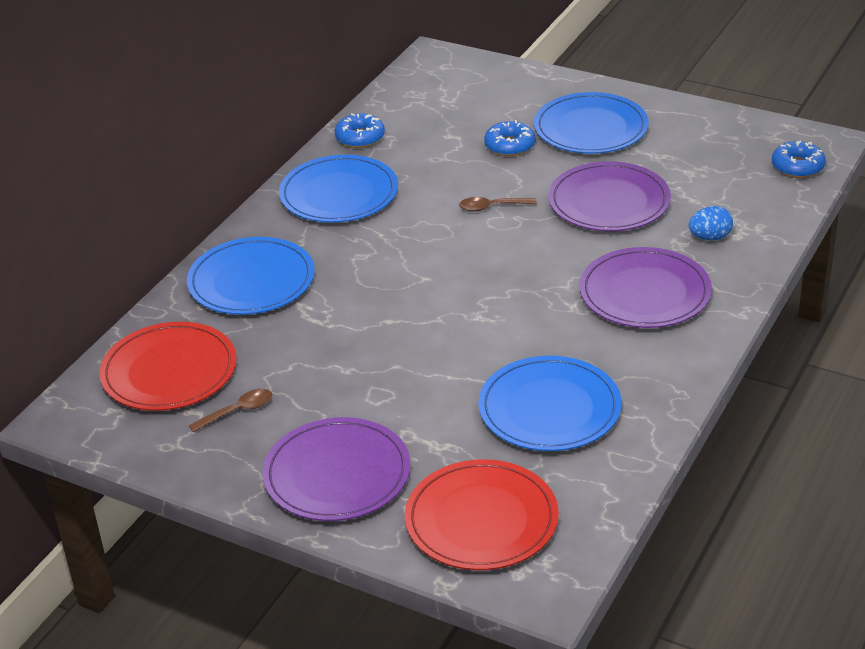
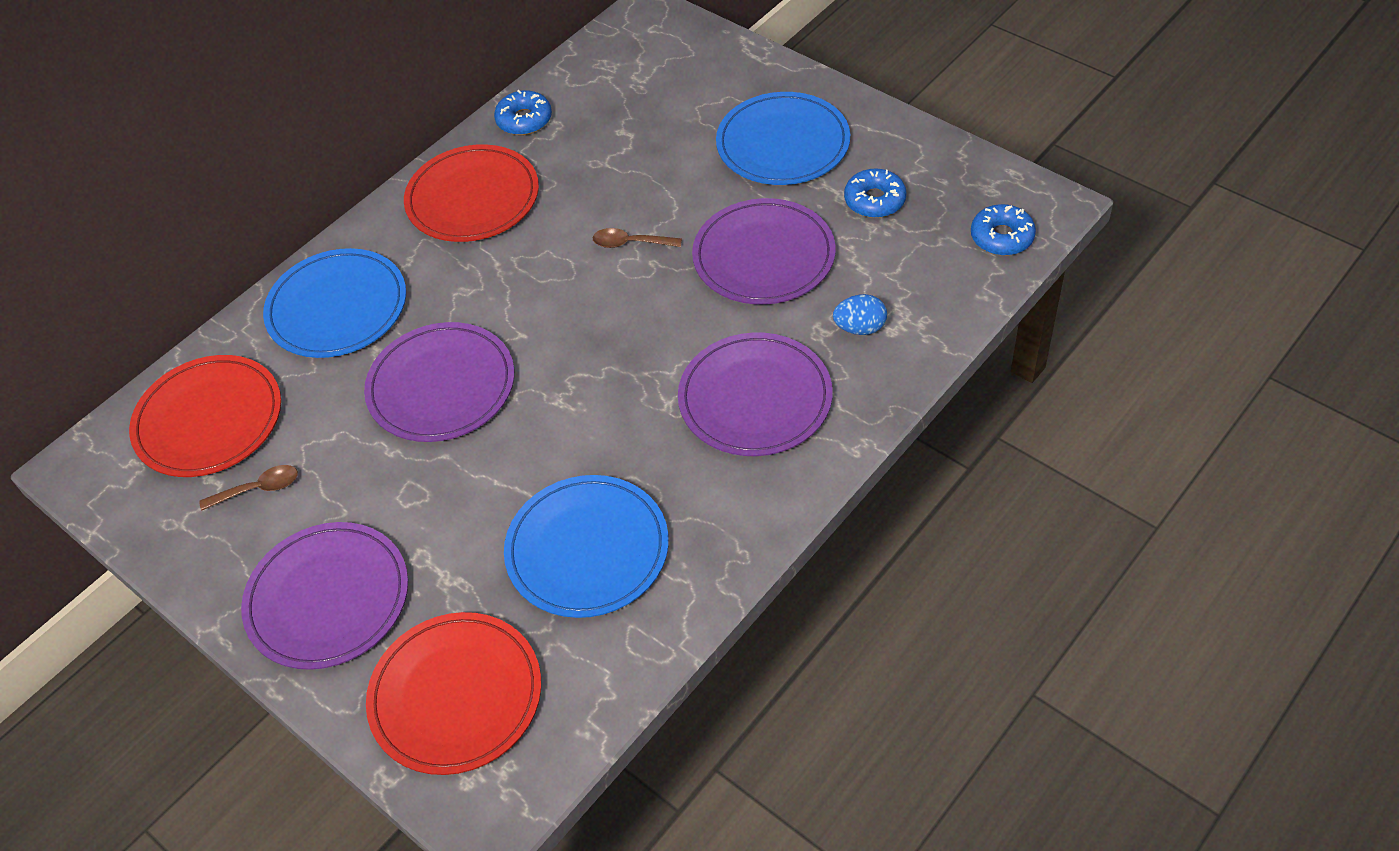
camera: 15 degrees right, 15 degrees up
blue plate [279,155,398,223] -> red plate [404,144,539,242]
blue donut [484,120,535,156] -> blue donut moved to [844,169,907,218]
none -> purple plate [364,322,514,442]

